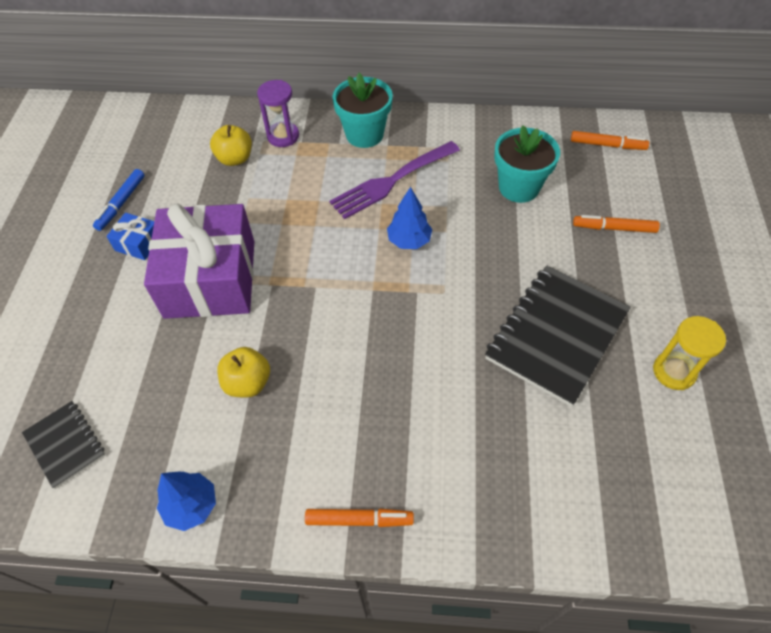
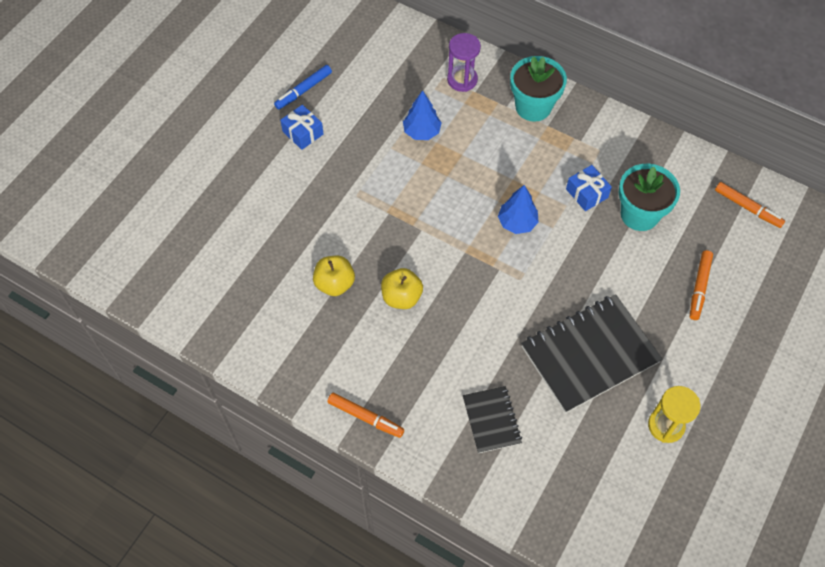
camera: 25 degrees right, 5 degrees up
black notebook [22,401,105,489] -> black notebook moved to [463,386,522,453]
purple gift [144,204,254,319] -> none
blue tree [157,471,216,531] -> blue tree moved to [403,90,442,140]
yellow apple [210,125,252,166] -> yellow apple moved to [381,268,423,309]
purple fork [329,141,460,219] -> none
orange marker [573,215,660,233] -> orange marker turned 105 degrees counterclockwise [689,250,713,320]
none -> blue gift [566,165,612,211]

